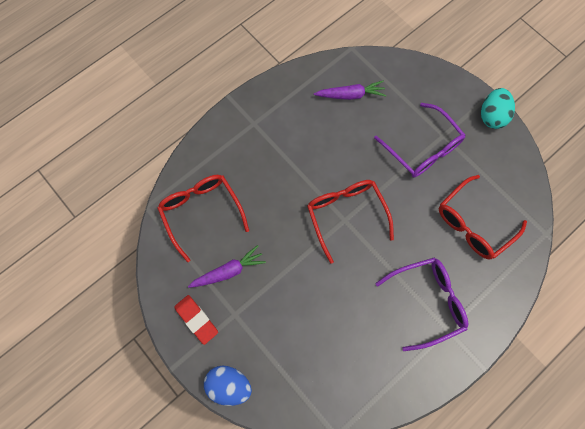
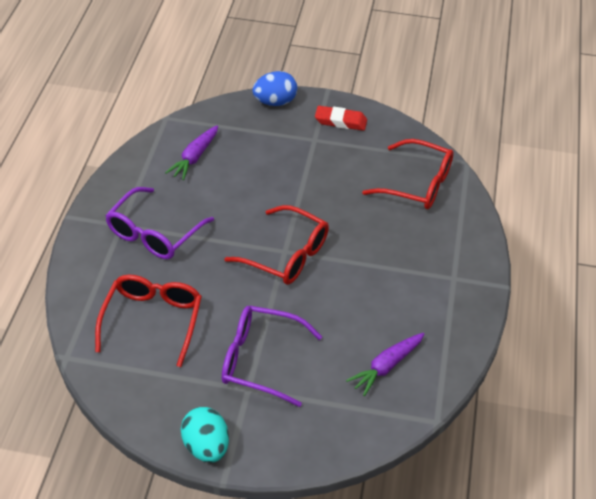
camera: 140 degrees right, 25 degrees down
purple carrot [188,245,266,288] -> purple carrot moved to [165,125,218,180]

